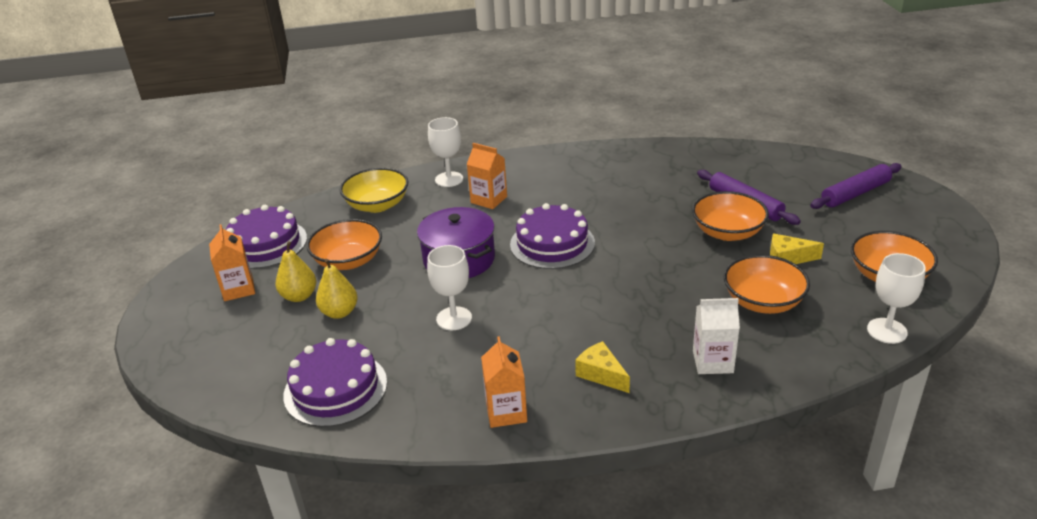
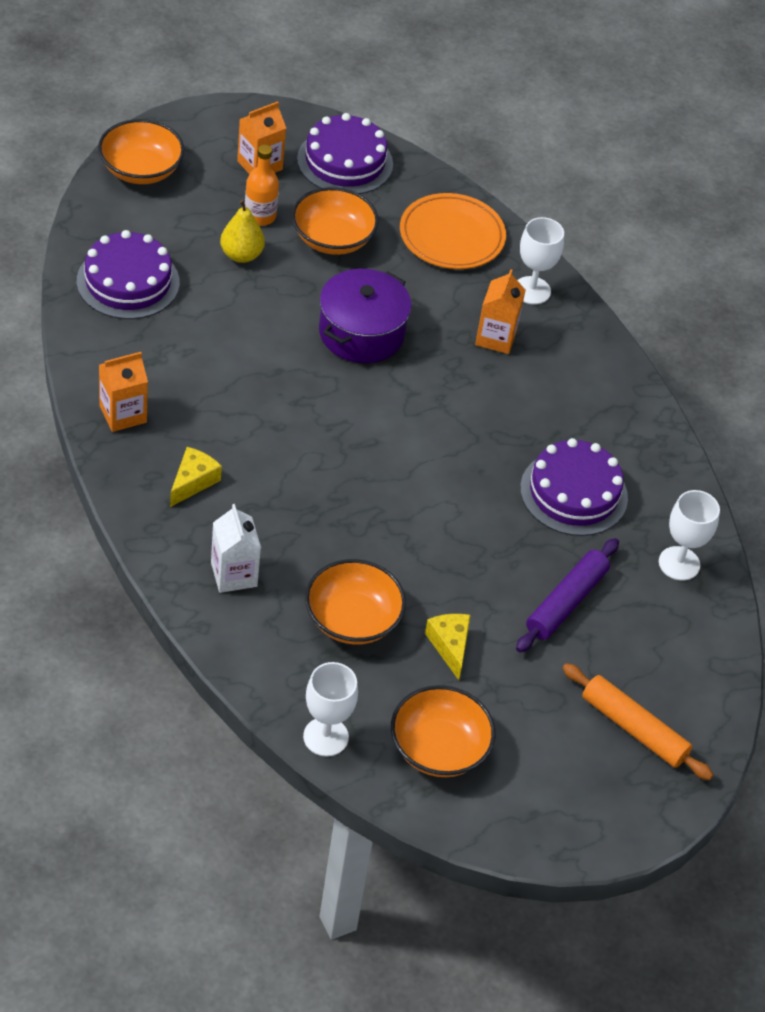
camera: 65 degrees right, 15 degrees up
yellow pear [276,241,316,302] -> orange bottle [245,145,279,226]
yellow bowl [340,168,409,213] -> orange plate [400,193,506,269]
white goblet [427,245,472,330] -> white goblet moved to [659,490,720,581]
purple cake [510,203,595,269] -> purple cake moved to [520,438,628,536]
orange bowl [692,191,769,241] -> orange bowl moved to [98,119,185,184]
purple rolling pin [810,163,902,209] -> orange rolling pin [563,663,714,780]

